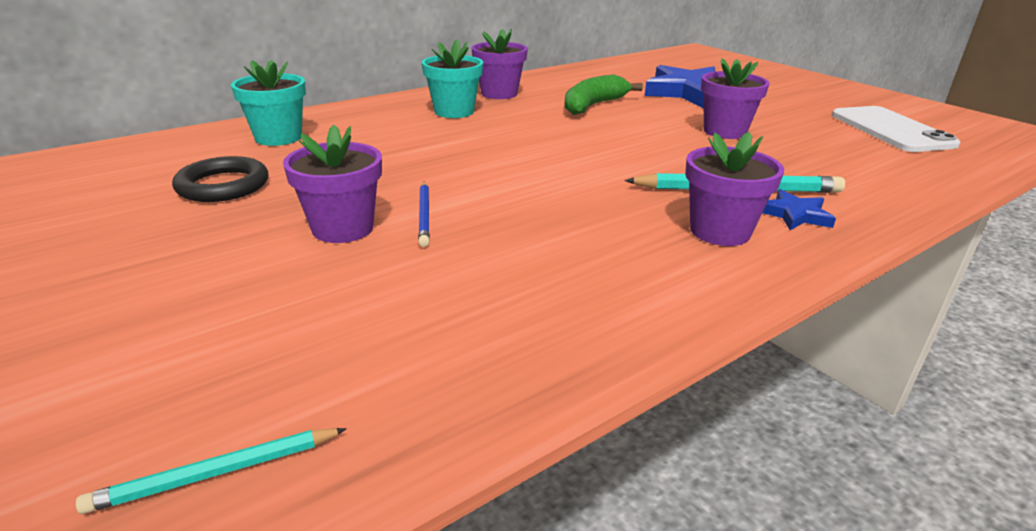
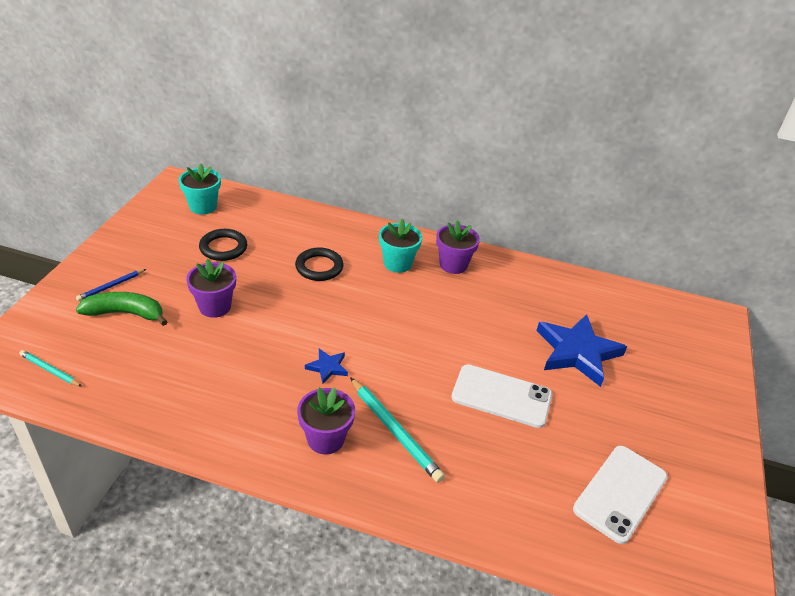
camera: 50 degrees right, 10 degrees up
turquoise flower pot [231,60,306,146] -> turquoise flower pot moved to [179,163,221,215]
blue pencil [418,181,430,247] -> blue pencil moved to [76,269,146,301]
green banana [564,75,643,115] -> green banana moved to [76,292,168,326]
purple flower pot [701,58,770,139] -> white phone [451,364,552,428]
blue star [763,189,836,230] -> blue star moved to [305,349,348,384]
none -> black ring [295,248,344,281]

